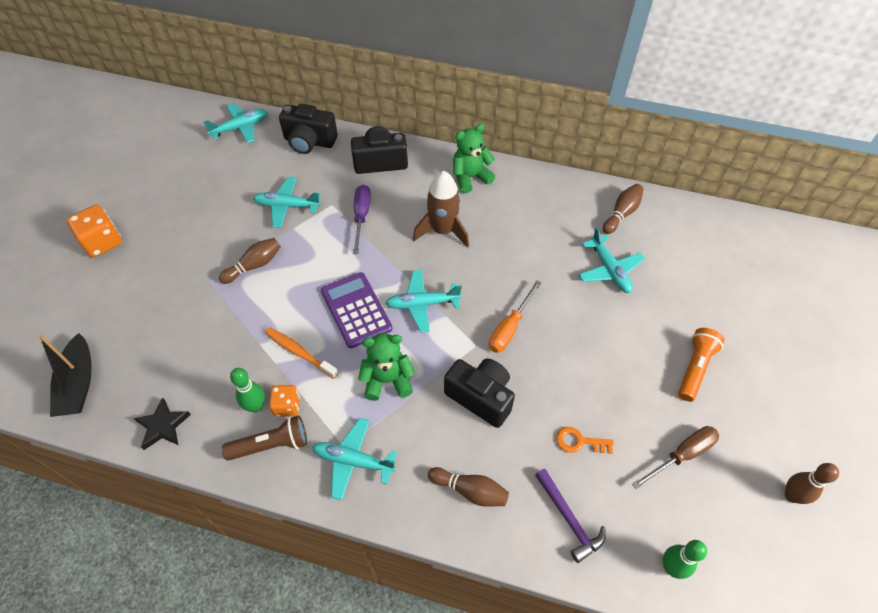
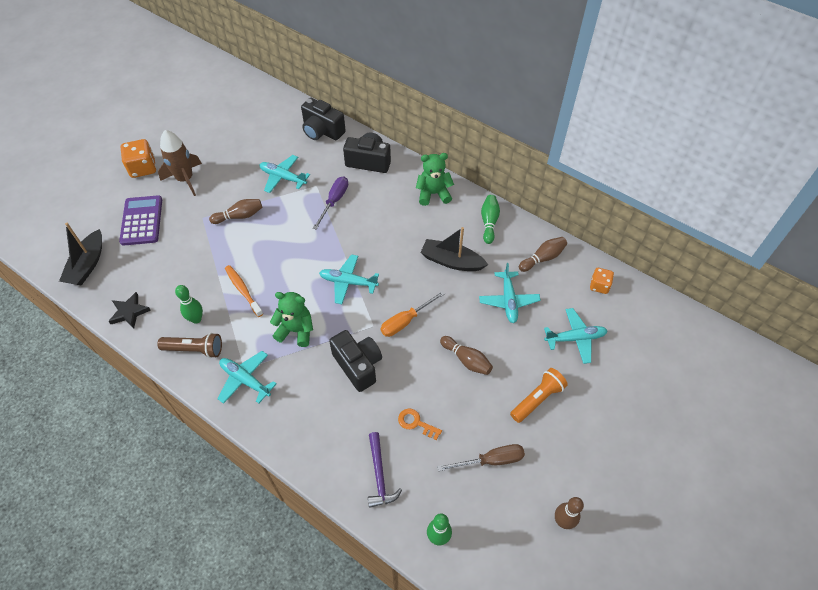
camera: 20 degrees right, 0 degrees up
turquoise plane [203,103,268,143] -> turquoise plane moved to [544,308,608,364]
orange dice [269,385,300,417] -> orange dice moved to [590,268,614,294]
purple calculator [321,272,393,348] -> purple calculator moved to [119,195,162,246]
brown rocket [413,171,469,247] -> brown rocket moved to [158,130,202,196]
brown bowling pin [428,467,509,507] -> brown bowling pin moved to [440,336,493,375]
none -> black boat [420,227,488,271]
none -> green bowling pin [481,195,500,244]

